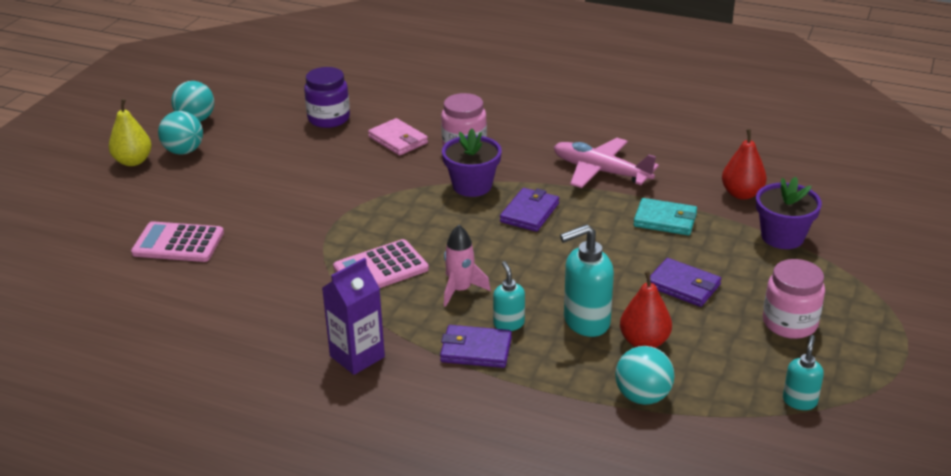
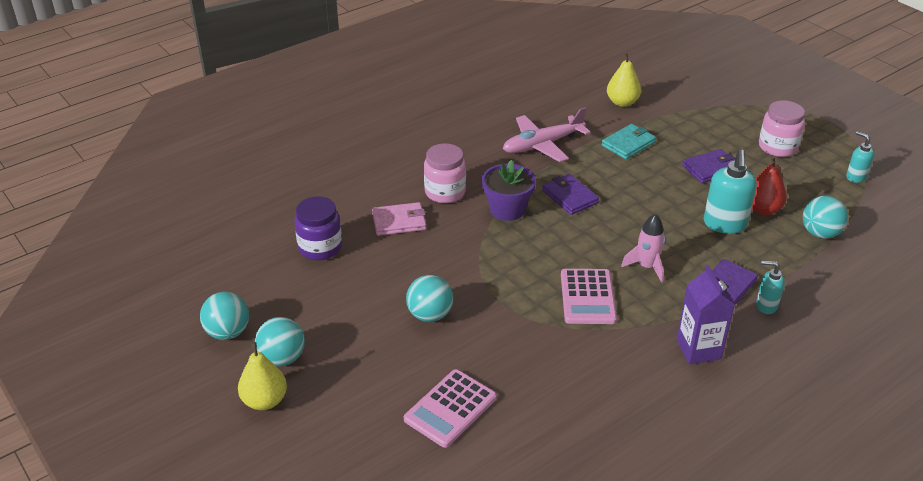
camera: 60 degrees left, 5 degrees up
turquoise soap dispenser [493,261,525,331] -> turquoise soap dispenser moved to [756,260,785,314]
red pear [722,129,767,200] -> yellow pear [607,52,641,107]
purple flower pot [756,177,822,249] -> none
none -> turquoise ball [406,275,453,322]

